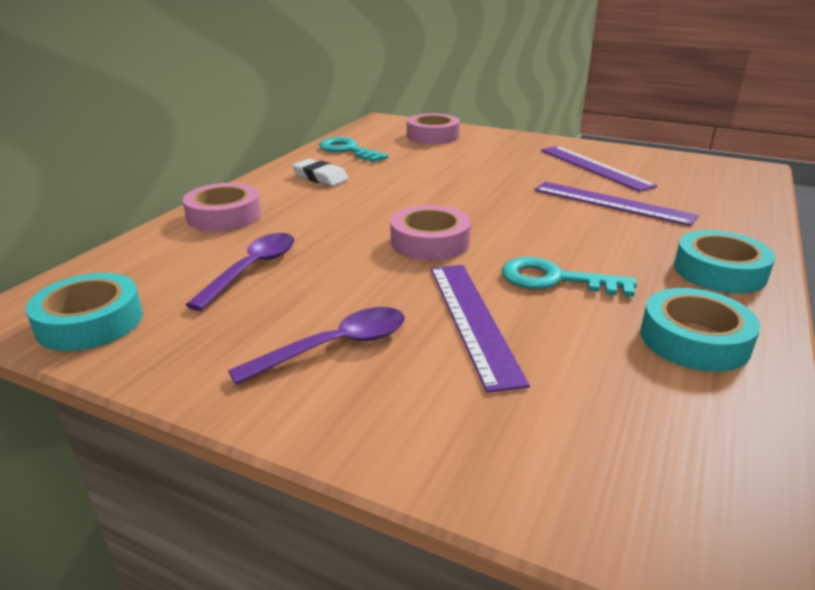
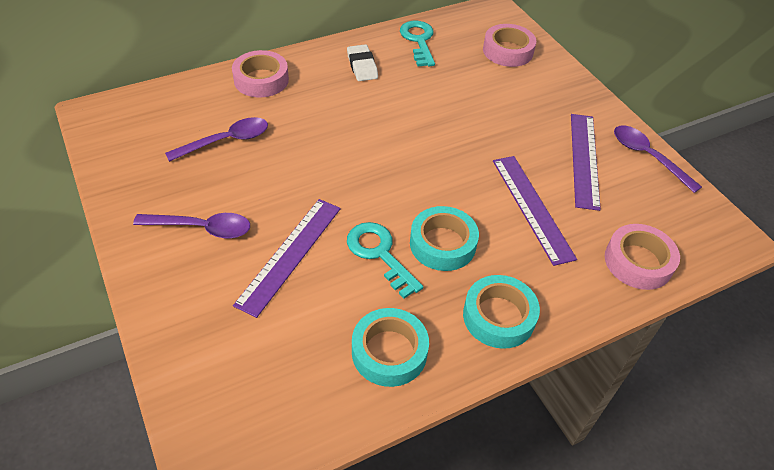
camera: 35 degrees right, 20 degrees up
turquoise tape [26,273,143,351] -> turquoise tape moved to [410,206,479,271]
pink tape [390,205,471,260] -> pink tape moved to [605,224,680,290]
none -> purple spoon [614,126,702,193]

